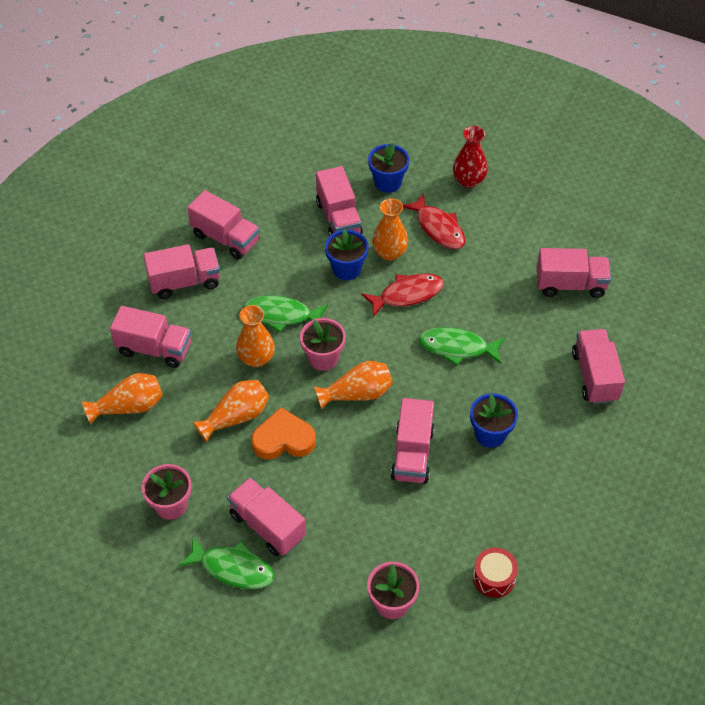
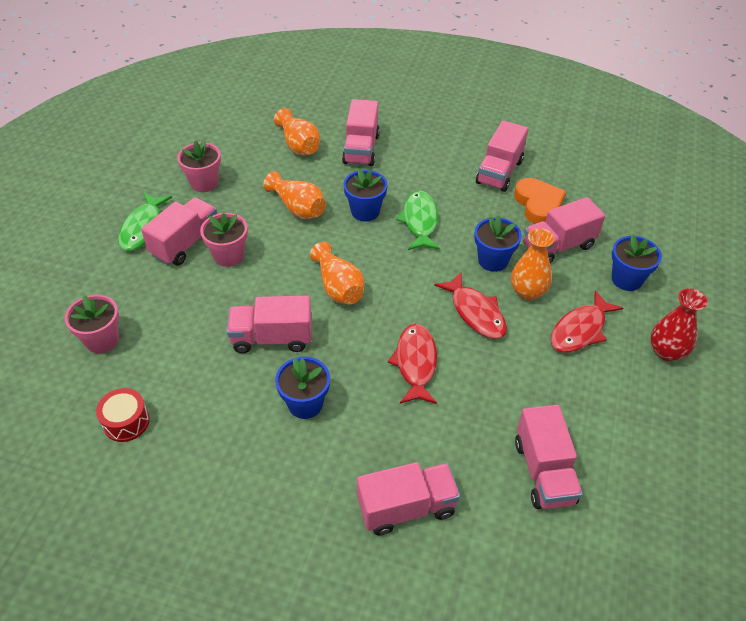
camera: 80 degrees right, 5 degrees down
pink truck [143,244,220,299] -> none
orange vase [236,305,275,367] -> blue flower pot [343,169,388,222]
orange heart [251,407,316,460] -> orange heart moved to [514,178,566,224]
pink flower pot [300,318,346,371] -> pink flower pot moved to [200,213,248,267]
green fish [419,327,505,366] -> red fish [388,324,437,404]

